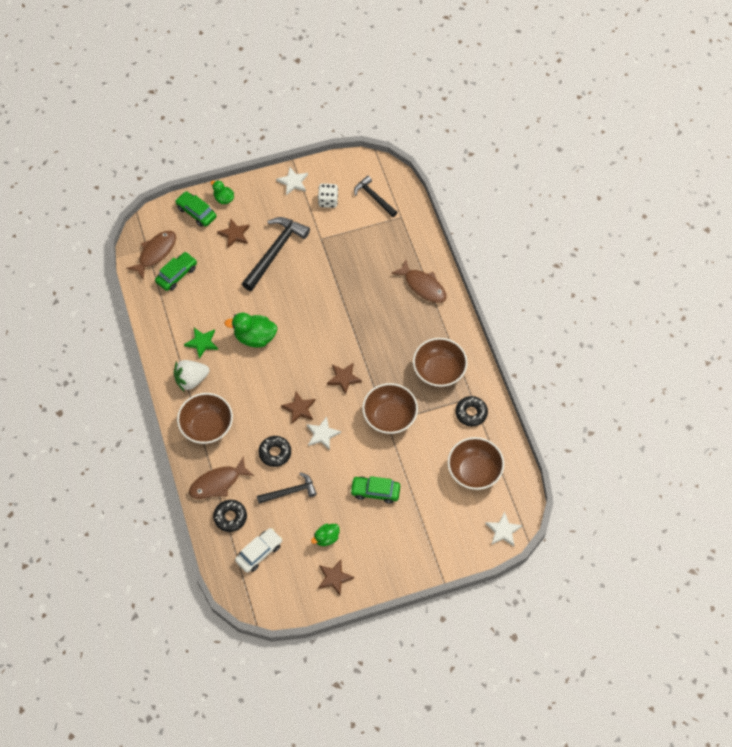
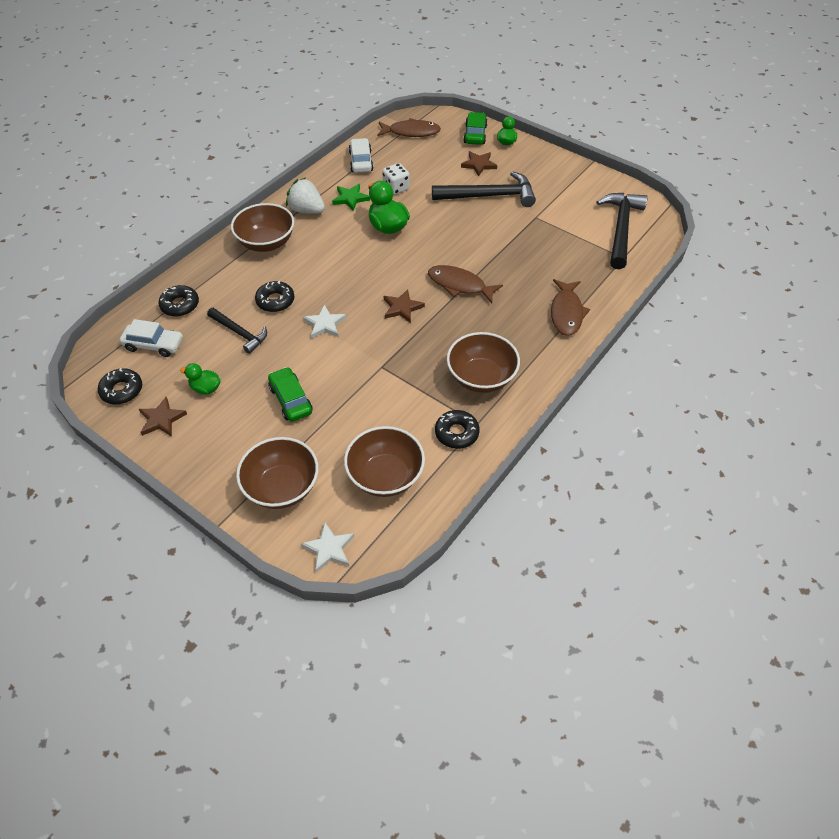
camera: 55 degrees right, 10 degrees down
green car [155,252,197,291] -> none
brown fish [189,457,254,499] -> brown fish moved to [428,265,503,303]
white star [276,167,308,195] -> none
brown star [281,392,316,424] -> none
white dice [318,183,338,208] -> white dice moved to [382,163,410,195]
black hammer [354,176,398,217] -> black hammer [596,193,648,269], size x1.67
brown bowl [362,383,418,434] -> brown bowl moved to [236,437,319,509]
none -> black donut [98,368,142,404]
none -> white car [349,138,373,173]

